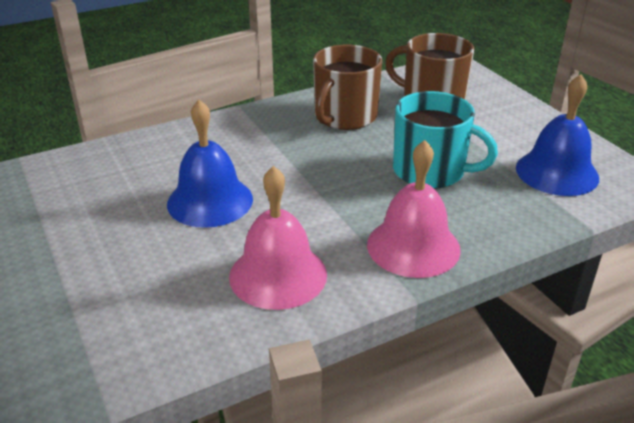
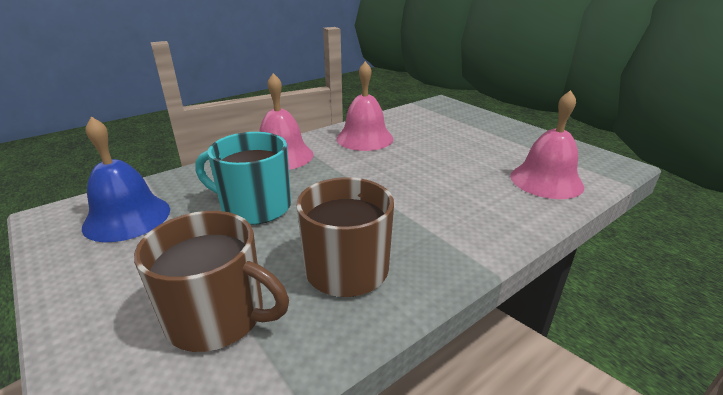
camera: 170 degrees right, 5 degrees down
blue bell [167,100,253,228] -> none
none -> pink bell [510,90,584,199]

